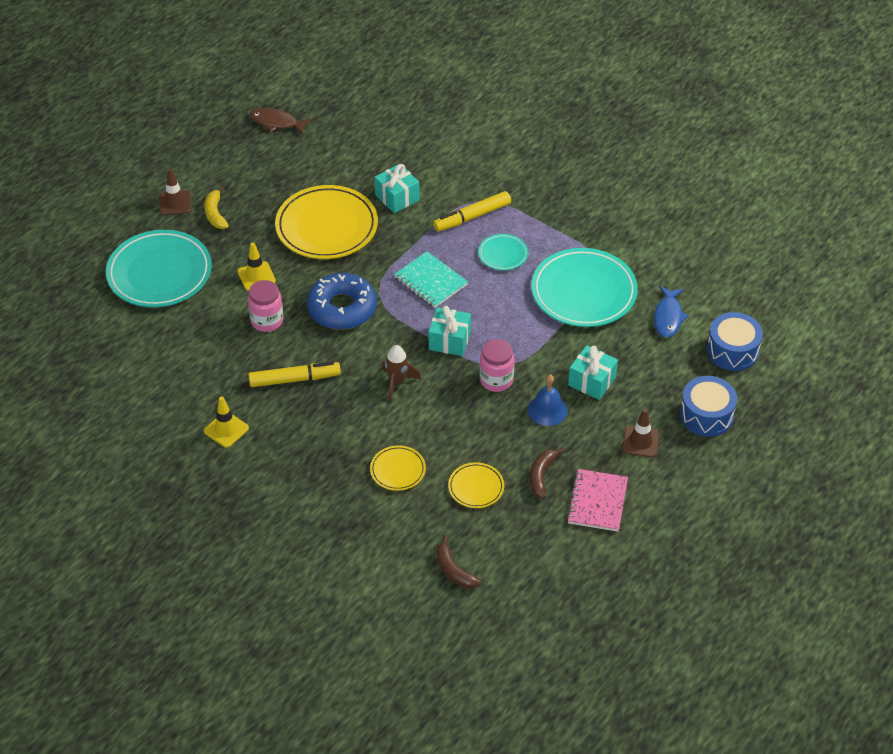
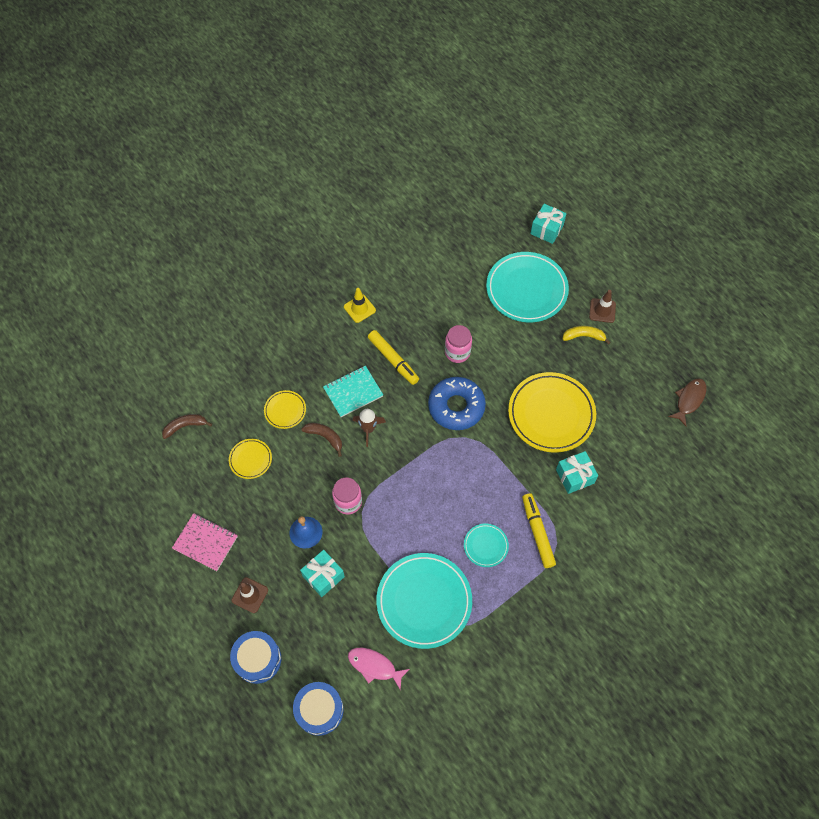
camera: 105 degrees right, 15 degrees up
yellow traffic cone [237,242,276,291] -> none
yellow marker [248,362,341,387] -> yellow marker turned 45 degrees counterclockwise [368,330,419,385]
turquoise notebook [394,251,468,308] -> turquoise notebook moved to [323,366,383,417]
turquoise gift [429,306,471,356] -> turquoise gift moved to [530,204,567,244]
brown banana [530,448,565,498] -> brown banana moved to [302,423,342,457]
blue fish [654,286,689,338] -> pink fish [348,648,410,690]

